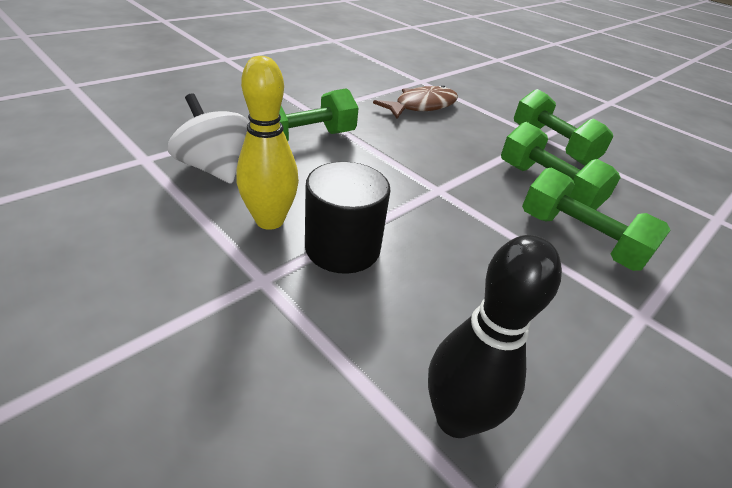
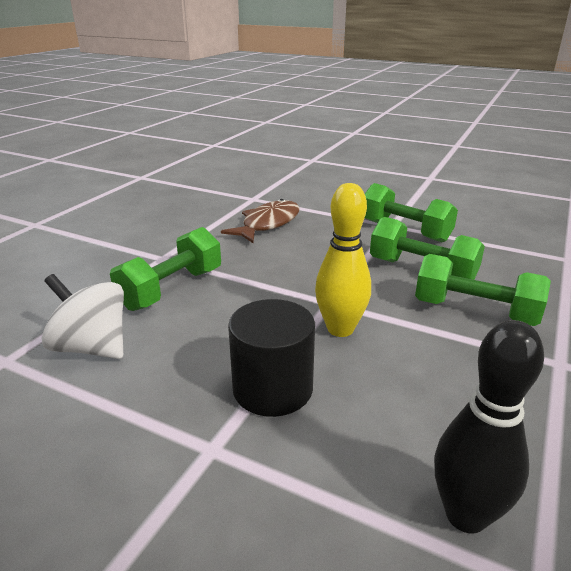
camera: 15 degrees left, 10 degrees down
yellow bowling pin [236,56,299,230] -> yellow bowling pin moved to [315,183,371,337]

